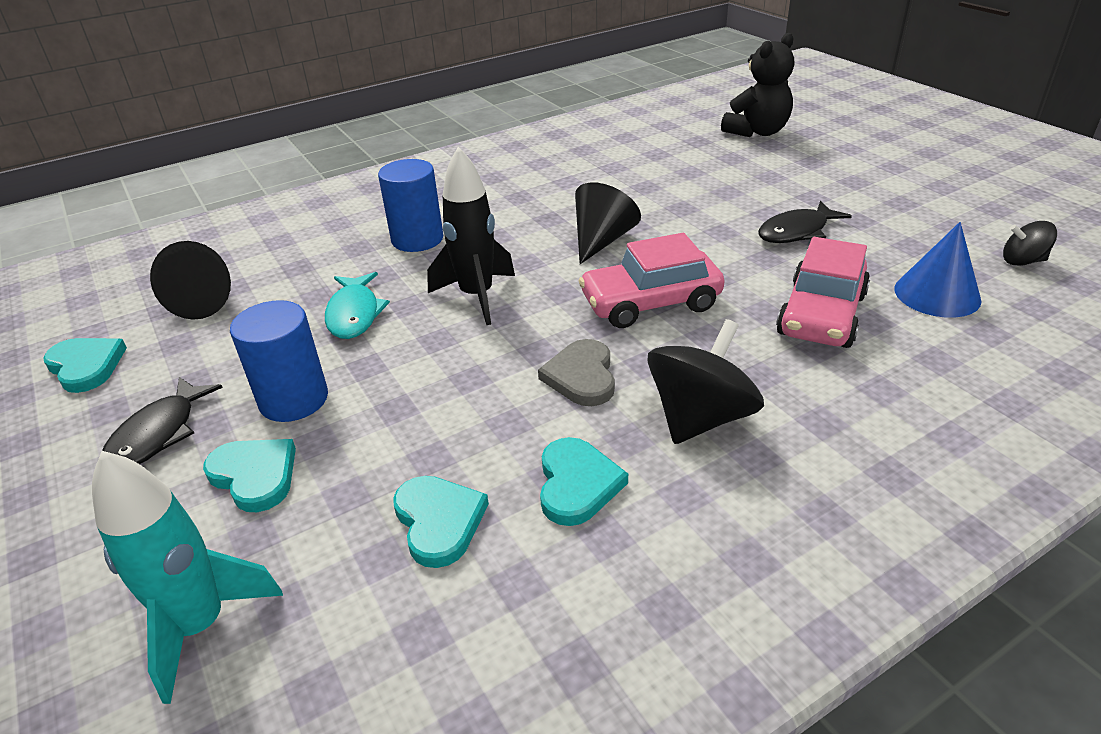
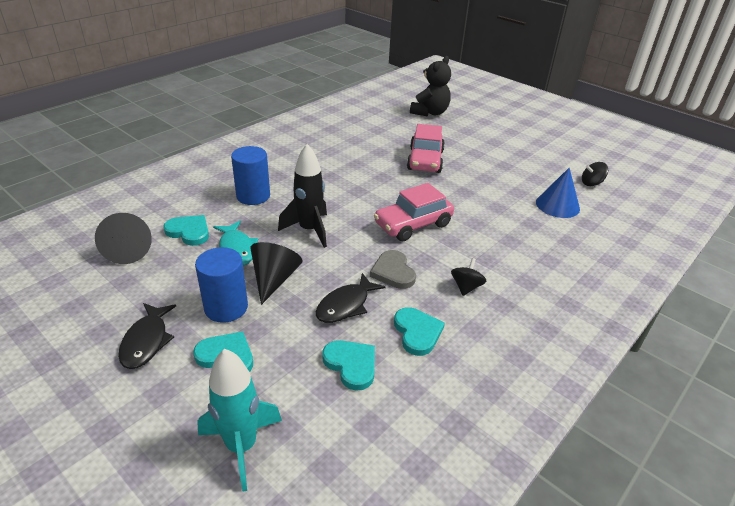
camera: 20 degrees left, 0 degrees up
turquoise heart [43,338,127,393] -> turquoise heart moved to [163,215,209,246]
black cone [575,182,641,264] -> black cone moved to [250,242,303,305]
black spinning top [647,319,764,444] -> black spinning top [451,258,487,296], size x0.54
black fish [758,201,852,243] -> black fish moved to [316,273,385,323]
pink car [776,237,870,348] -> pink car moved to [407,124,445,173]

